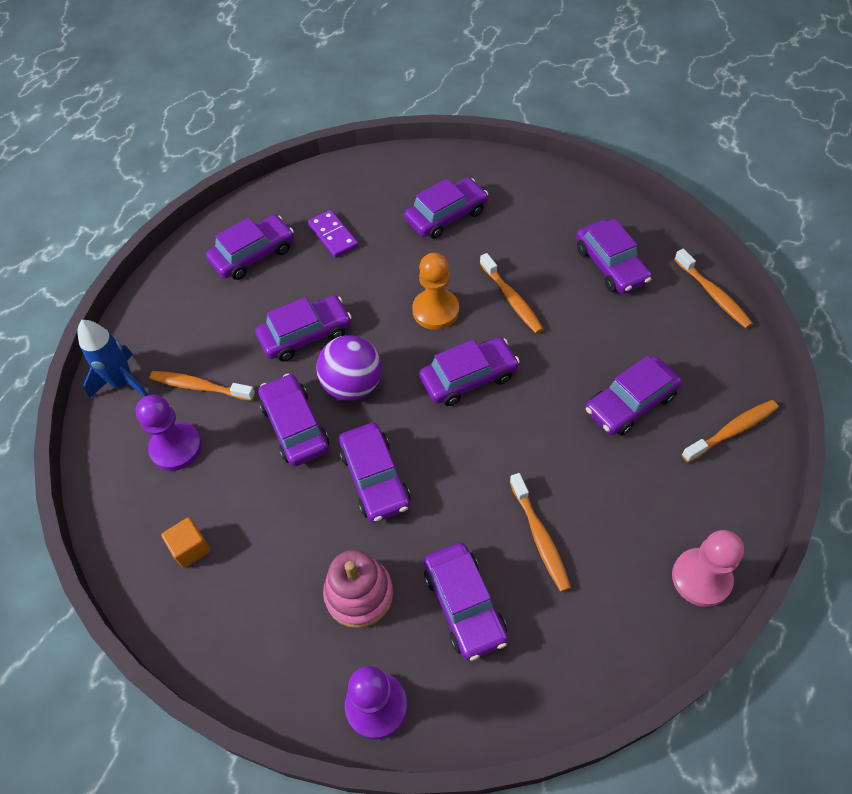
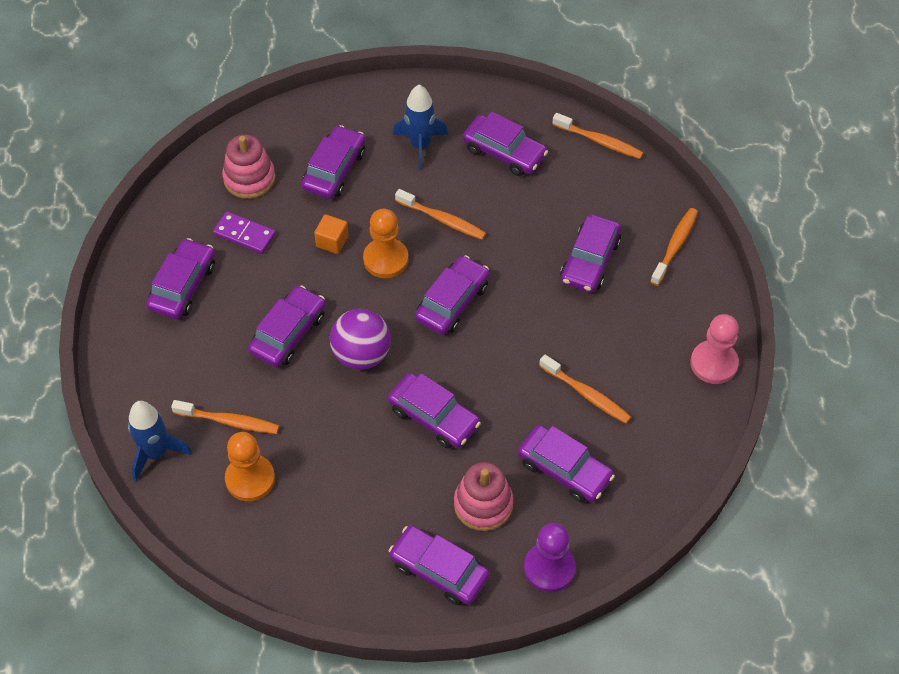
camera: 35 degrees left, 0 degrees up
purple pawn [136,395,202,471] -> orange pawn [225,432,275,502]
orange toothbrush [149,371,255,401] -> orange toothbrush turned 150 degrees counterclockwise [171,400,279,434]
orange cube [161,517,210,568] -> orange cube moved to [314,214,349,254]
purple car [258,374,329,467] -> purple car moved to [389,525,490,605]
none -> pink stacking toy [222,135,275,199]
none -> blue rocket [393,85,448,170]

